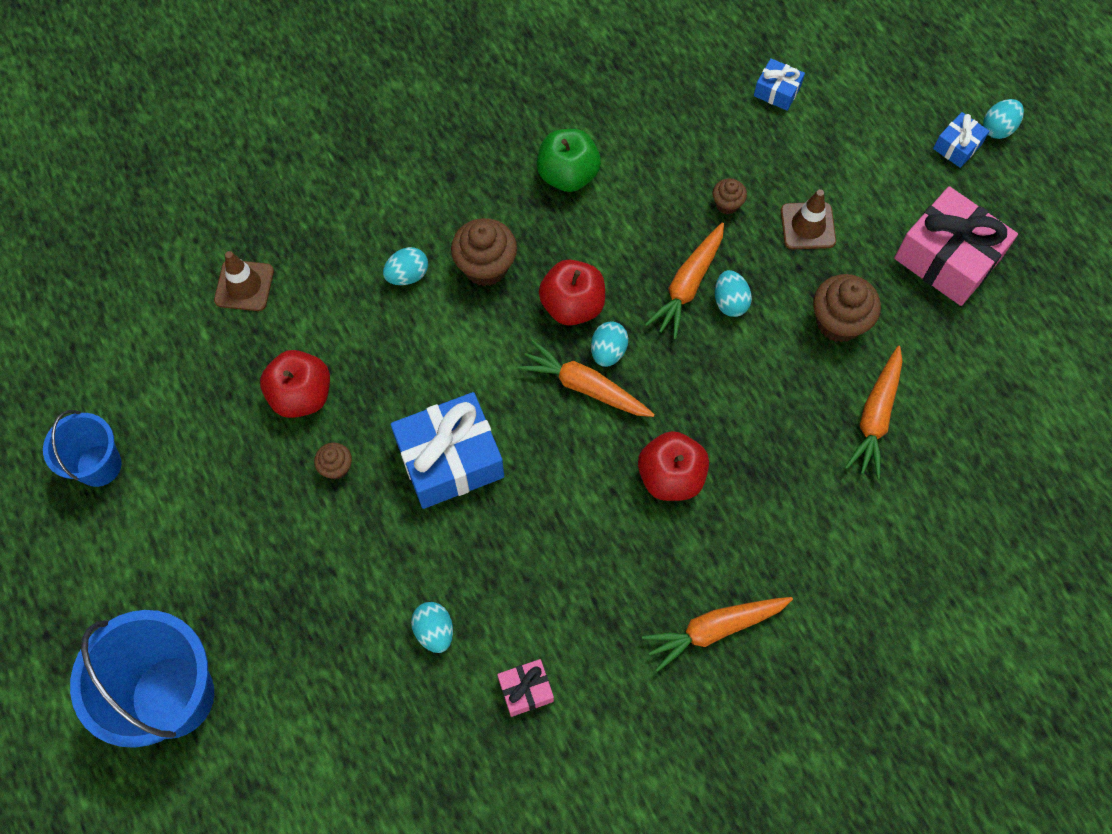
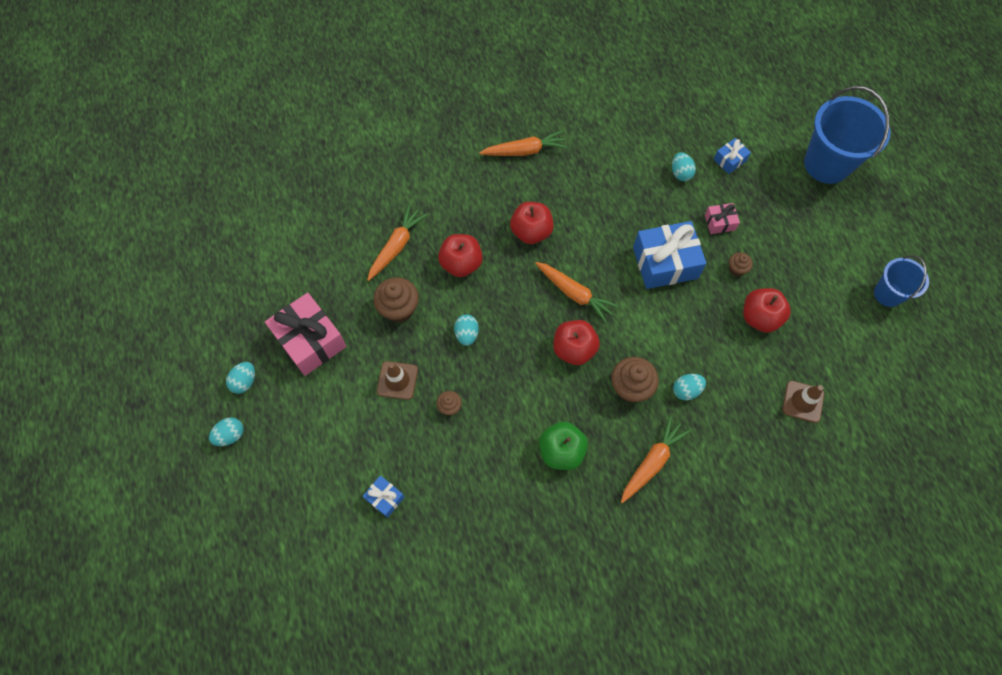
camera: 170 degrees left, 0 degrees up
pink gift [497,659,554,717] -> pink gift moved to [705,203,740,234]
turquoise egg [591,321,628,367] -> turquoise egg moved to [226,362,255,394]
orange carrot [645,222,724,340] -> orange carrot moved to [621,416,691,503]
blue gift [933,112,989,168] -> blue gift moved to [714,138,751,174]
none -> red apple [438,234,483,277]

